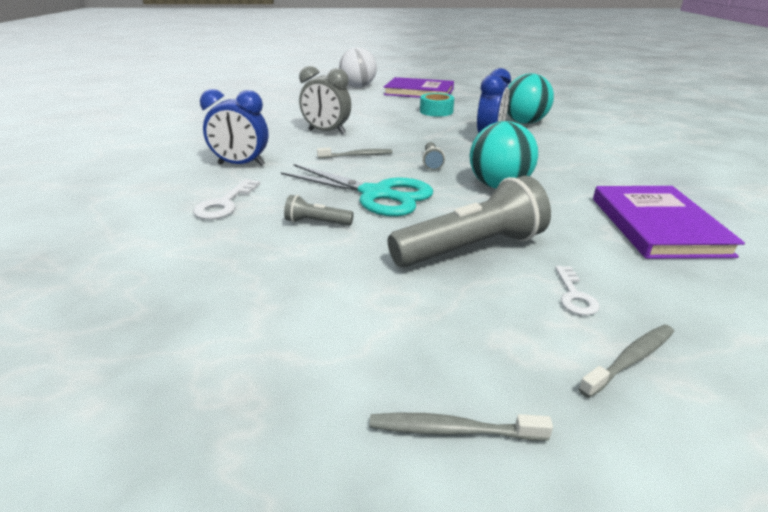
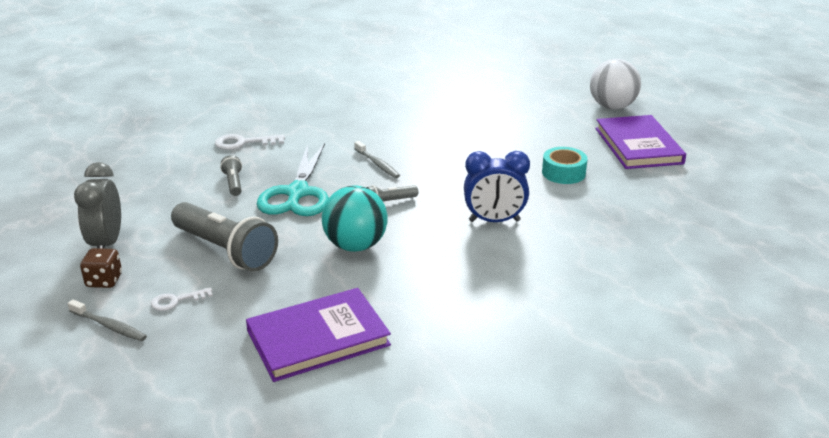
camera: 65 degrees right, 0 degrees up
blue clock [200,89,269,166] -> none
grey clock [299,66,351,134] -> grey clock moved to [74,162,121,249]
grey toothbrush [369,413,553,441] -> none
turquoise ball [507,73,554,124] -> none
none -> brown dice [80,248,122,288]

